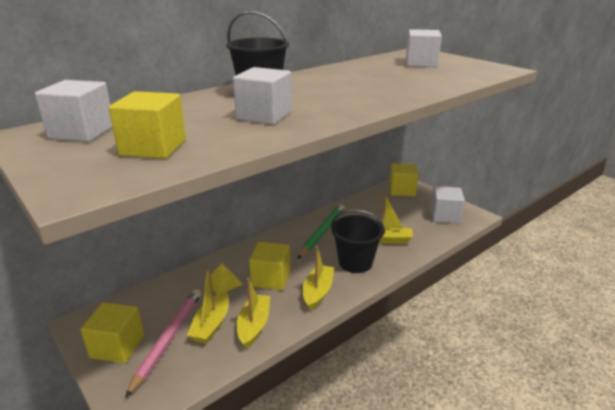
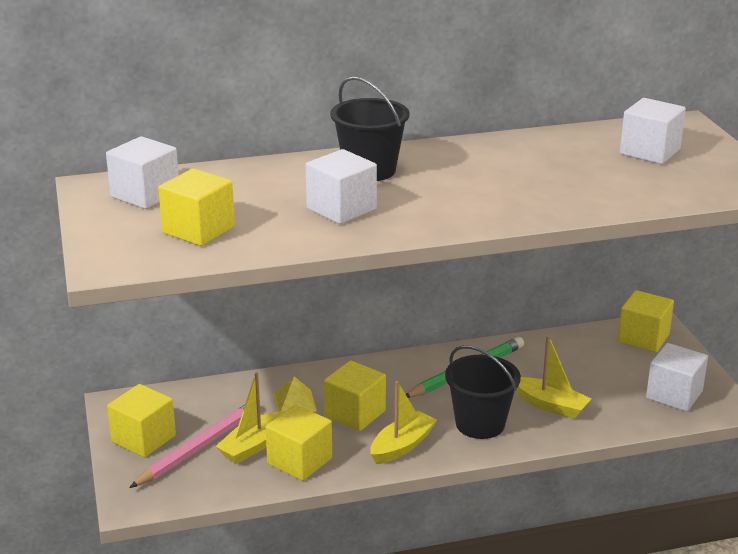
camera: 25 degrees right, 0 degrees up
yellow boat [237,278,270,349] -> yellow cube [265,405,332,481]

